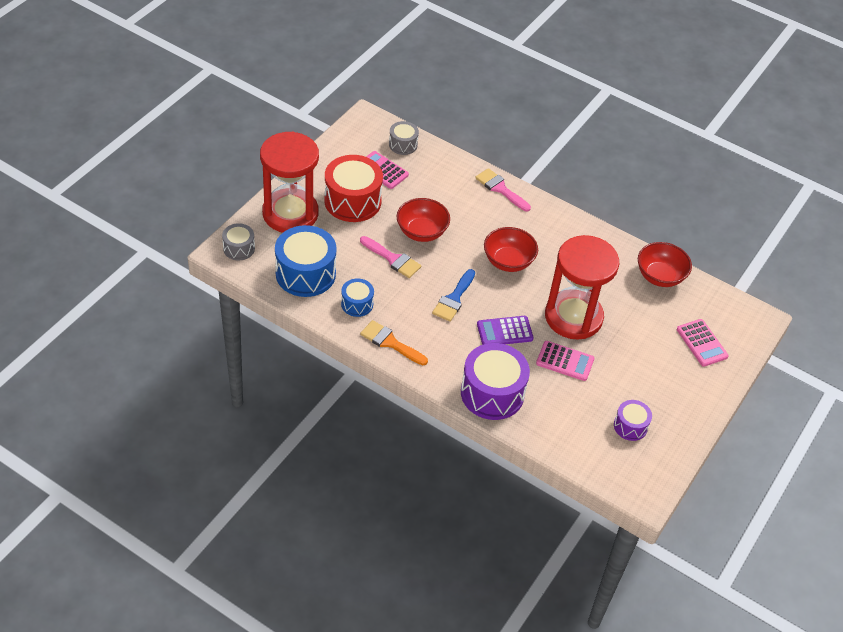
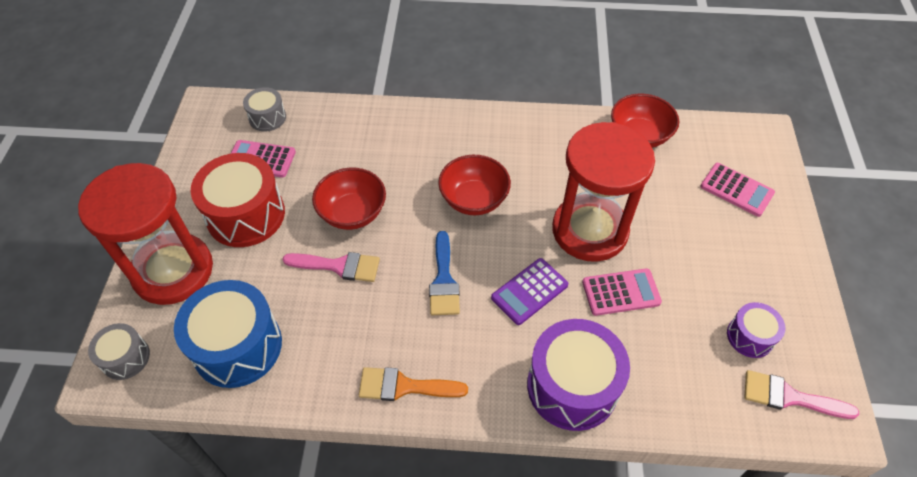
camera: 25 degrees left, 5 degrees up
blue drum [341,279,374,317] -> none
pink brush [475,168,531,212] -> pink brush moved to [744,370,859,419]

